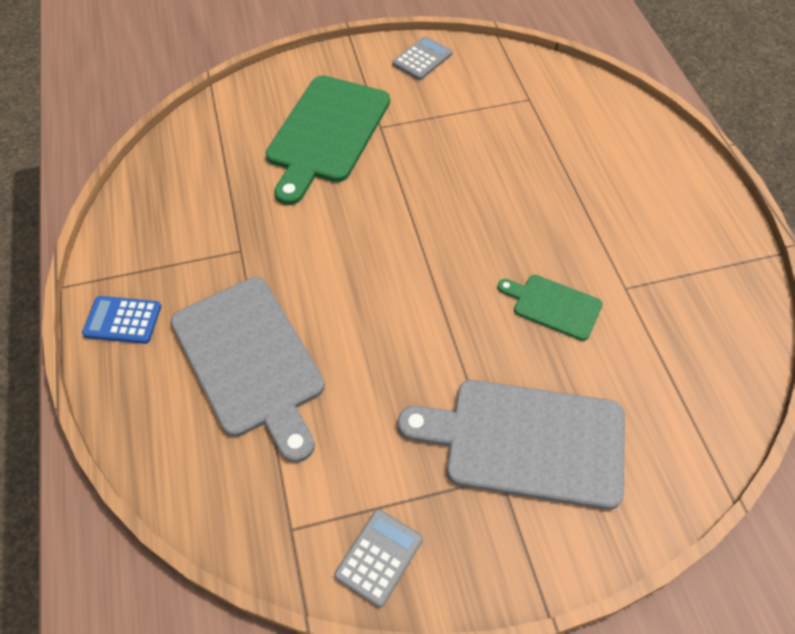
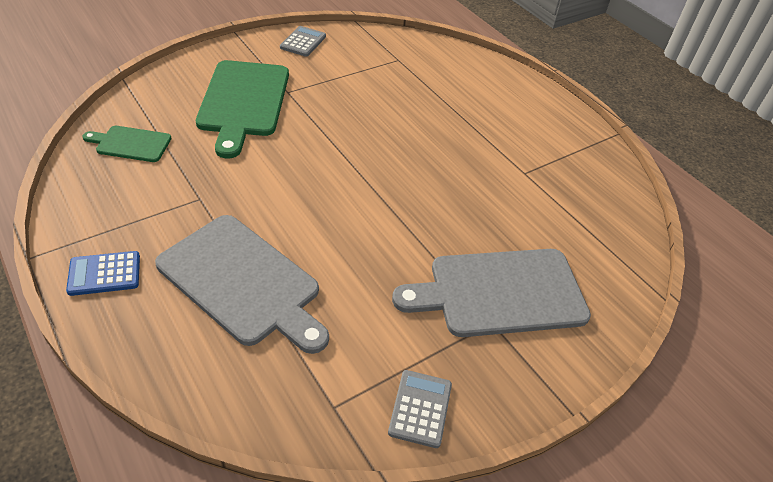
camera: 25 degrees left, 10 degrees down
green cutting board [497,275,603,341] -> green cutting board moved to [82,126,172,162]

